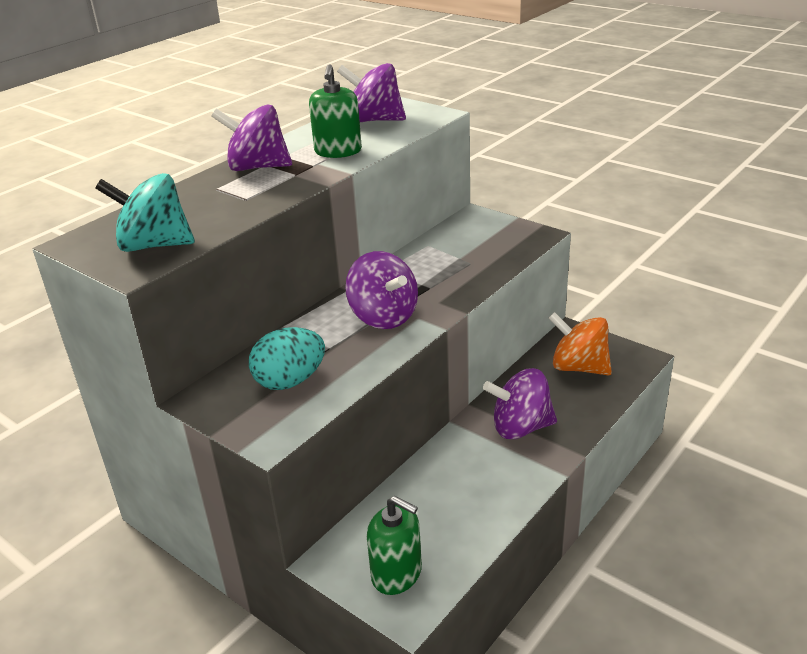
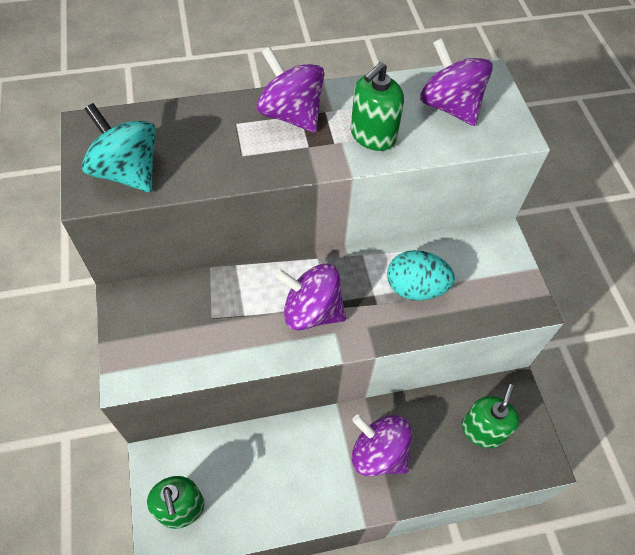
camera: 35 degrees right, 25 degrees up
turquoise egg [249,327,325,390] -> turquoise egg moved to [387,250,455,300]
purple spinning top [345,251,418,329] -> purple spinning top turned 105 degrees clockwise [275,263,346,331]
orange spinning top [549,312,612,375] -> green soap dispenser [462,384,519,448]

